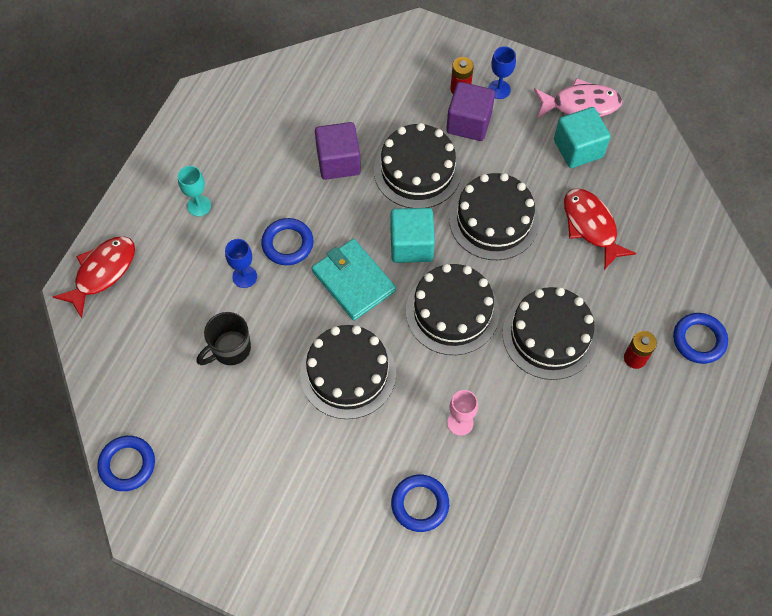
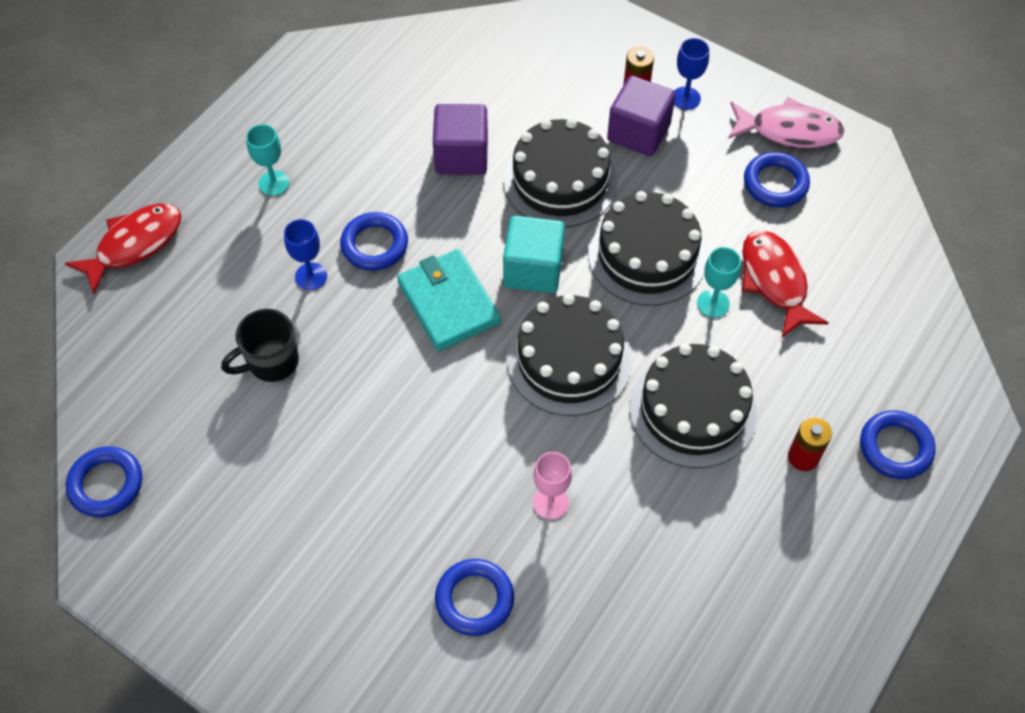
camera: 10 degrees right, 5 degrees down
black cake [300,325,396,419] -> none
turquoise cube [554,107,611,168] -> blue ring [744,152,810,207]
none -> turquoise goblet [697,247,741,318]

